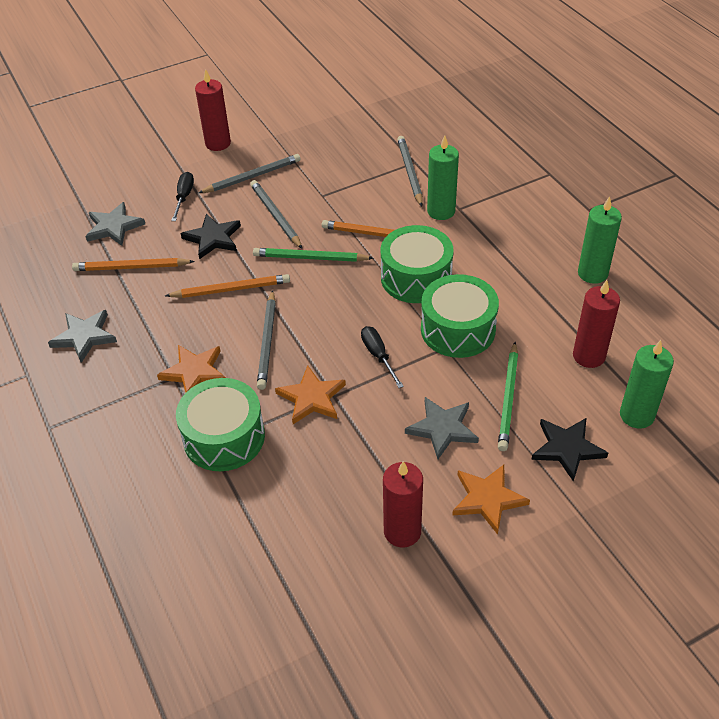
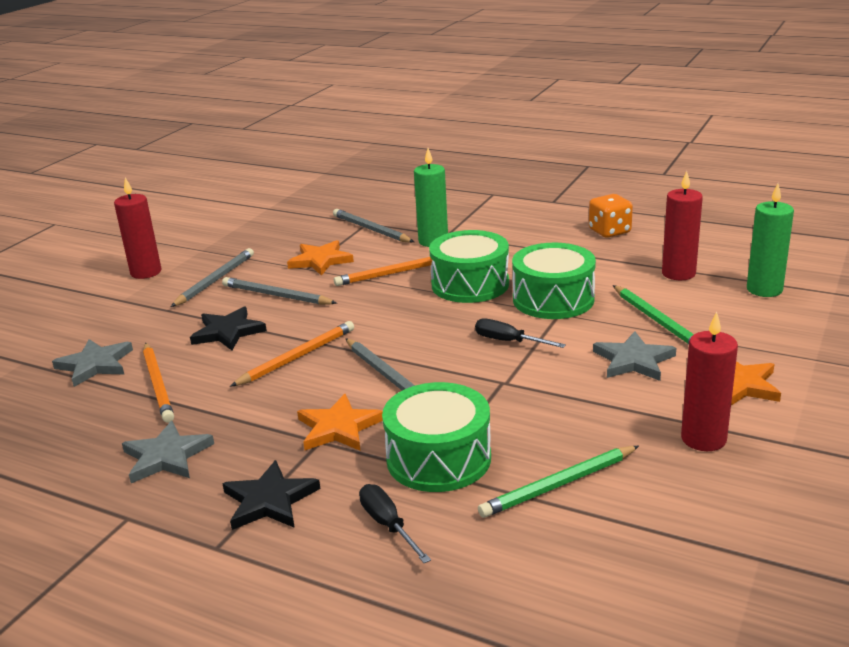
camera: 35 degrees left, 20 degrees down
orange pencil [72,258,195,271] -> orange pencil turned 75 degrees counterclockwise [143,343,174,423]
black screwdriver [171,172,194,221] -> black screwdriver moved to [359,484,431,563]
green pencil [253,248,374,262] -> green pencil moved to [478,446,639,518]
orange star [275,365,346,424] -> orange star moved to [287,240,354,276]
black star [531,418,608,482] -> black star moved to [222,460,320,530]
green candle [578,196,622,284] -> orange dice [589,194,633,238]

